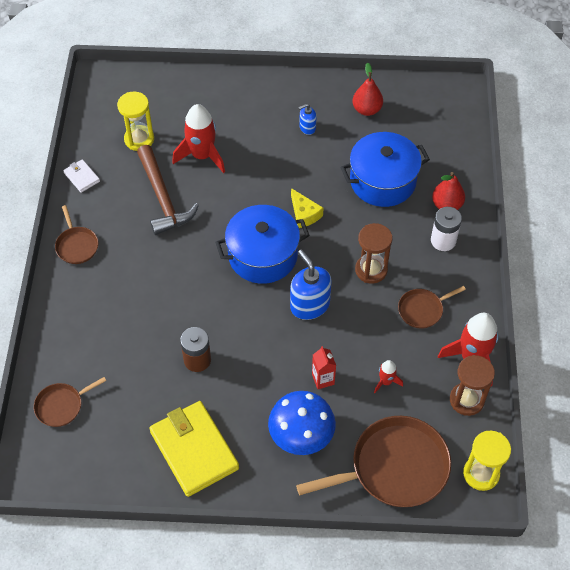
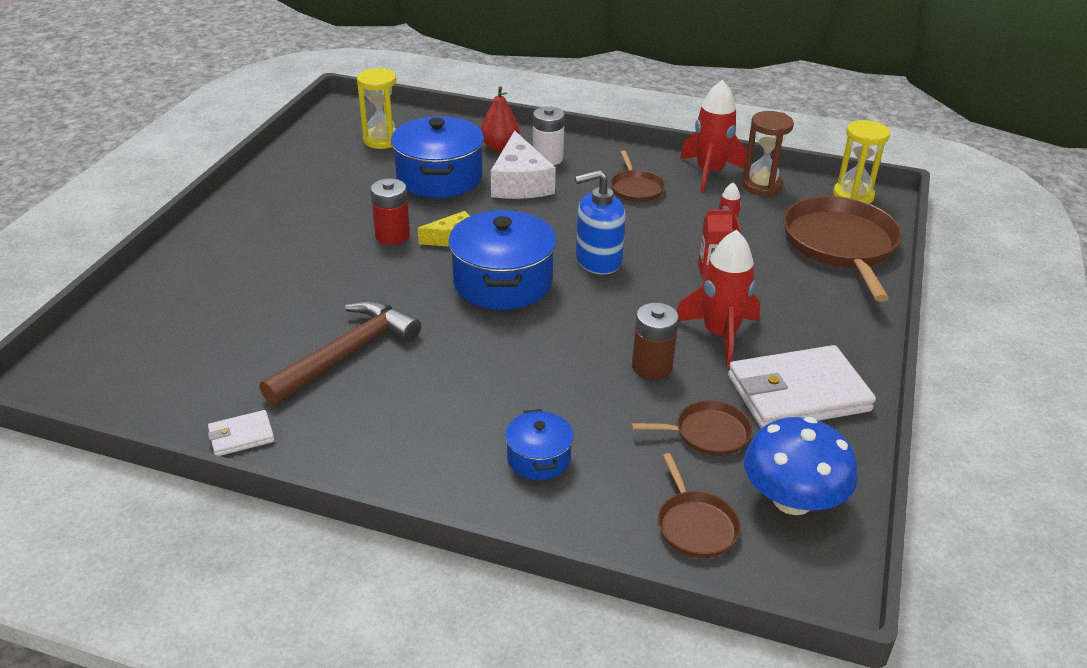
camera: 75 degrees left, 20 degrees down
brown pan [55,205,99,264] -> brown pan moved to [631,400,752,456]
yellow hourglass [117,91,154,151] -> yellow hourglass moved to [357,68,396,149]
brown hammer [137,145,199,235] -> brown hammer turned 45 degrees counterclockwise [259,300,421,405]
yellow wallet [149,401,239,497] -> white wallet [728,345,876,428]
red rocket [172,104,225,173] -> red rocket moved to [677,230,760,367]
blue mushroom [268,391,336,455] -> blue mushroom moved to [744,417,858,515]
blue soap dispenser [299,104,317,135] -> none
red pear [353,63,383,116] -> none
brown hourglass [355,223,392,284] -> none
none -> red battery [370,179,410,245]
none -> white cheese [491,131,556,199]
none -> blue pot [505,409,574,480]

